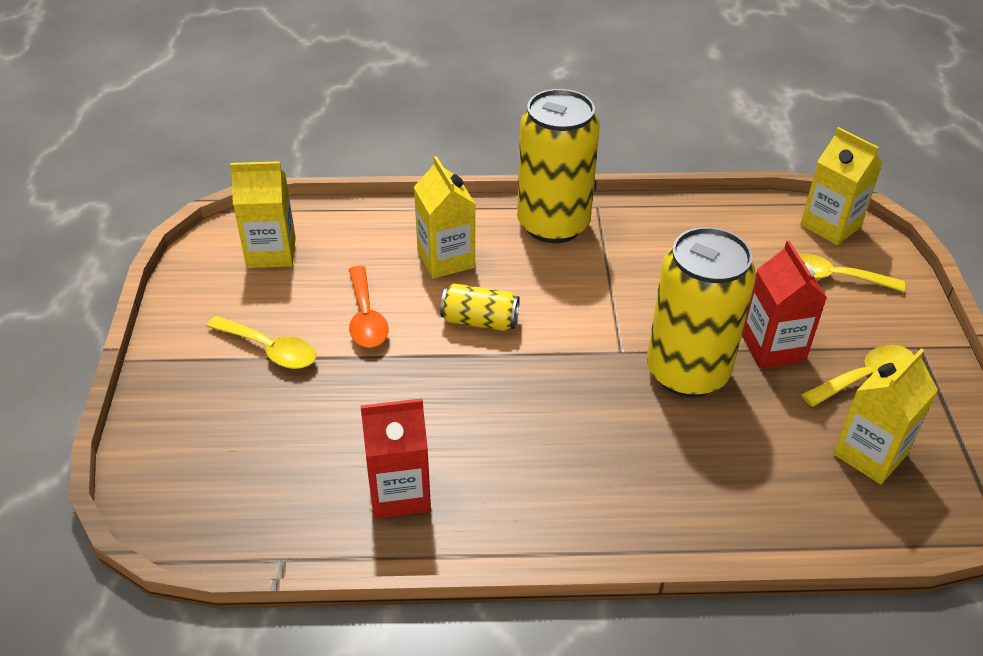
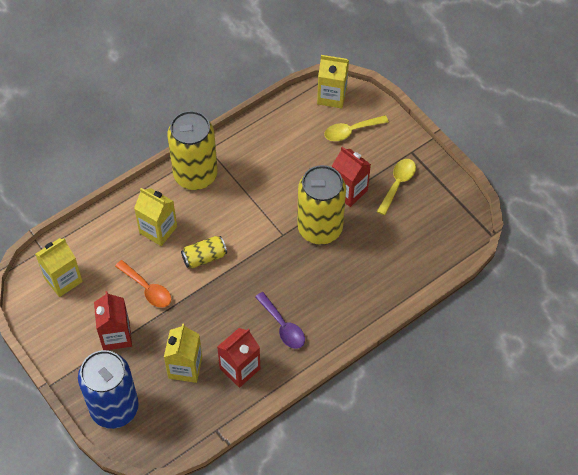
camera: 35 degrees left, 15 degrees up
yellow spoon [206,316,316,369] -> red carton [94,291,132,350]
yellow carton [833,349,938,484] -> yellow carton moved to [164,323,202,383]
none -> blue can [78,350,139,429]
none -> purple spoon [255,292,305,349]

